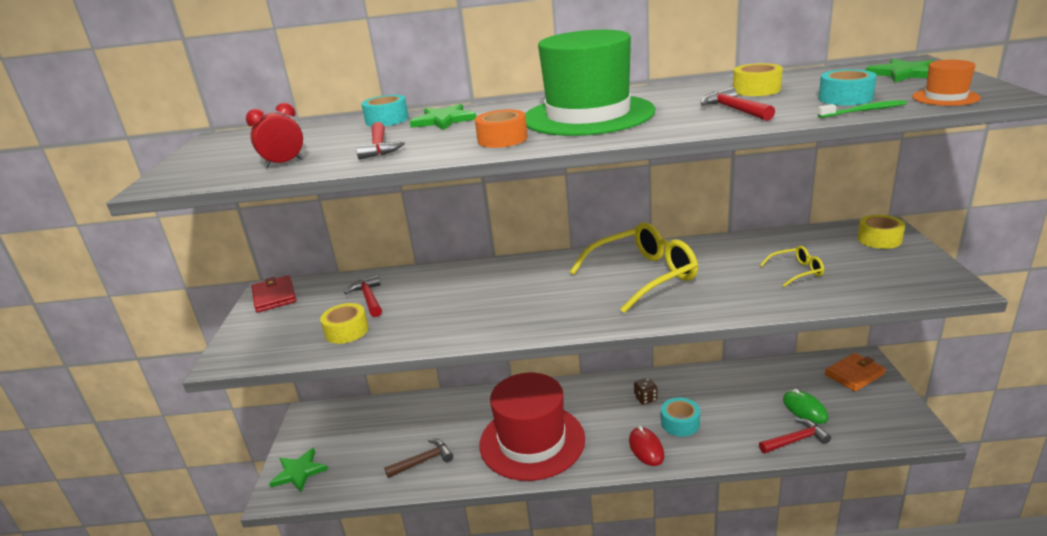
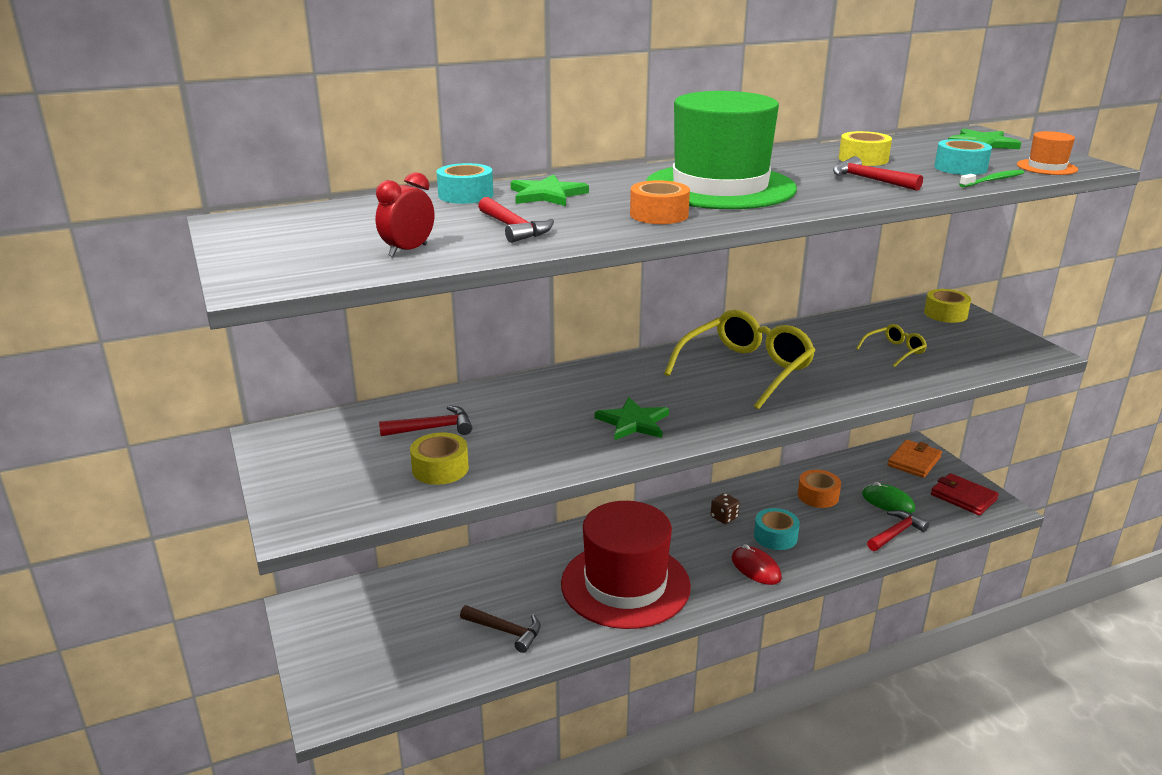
camera: 25 degrees left, 0 degrees up
red wallet [252,275,296,313] -> red wallet moved to [931,473,999,515]
green star [269,448,328,492] -> green star moved to [595,397,669,440]
red hammer [344,275,382,317] -> red hammer turned 120 degrees clockwise [379,405,472,436]
brown hammer [384,439,453,478] -> brown hammer turned 75 degrees clockwise [460,605,541,653]
none -> orange tape [798,470,841,508]

